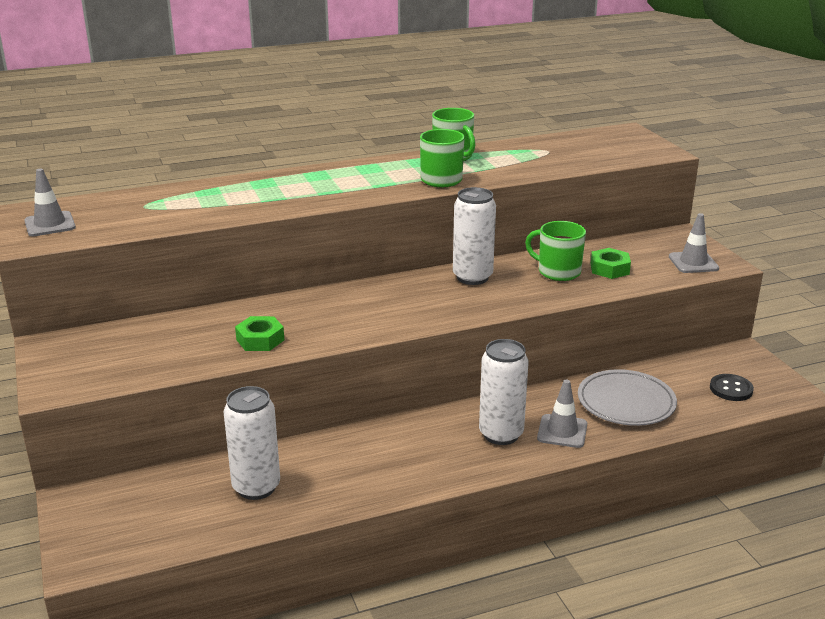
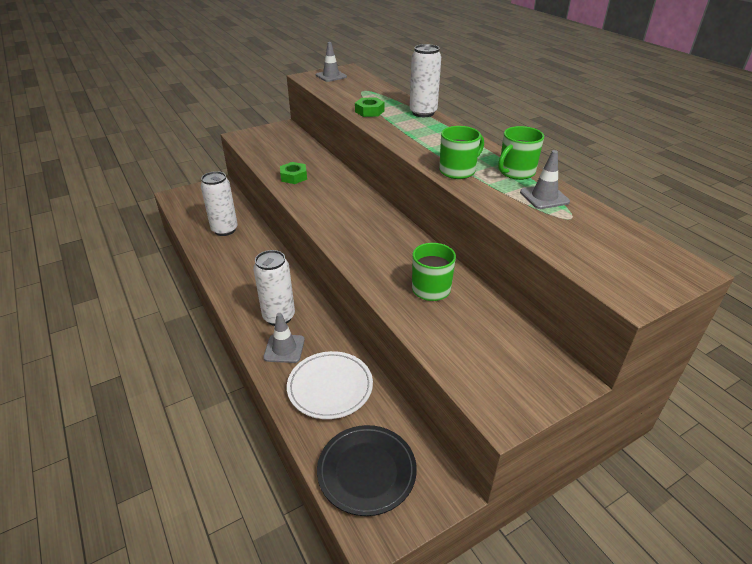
camera: 80 degrees right, 10 degrees up
white can [453,187,496,285] -> white can moved to [410,44,441,117]
grey plate [578,369,677,426] -> white plate [287,351,373,419]
green nut [590,248,631,279] -> green nut moved to [355,97,385,117]
grey traffic cone [669,213,719,273] -> grey traffic cone moved to [520,150,570,209]
black button [710,374,754,401] -> black plate [317,425,417,516]

